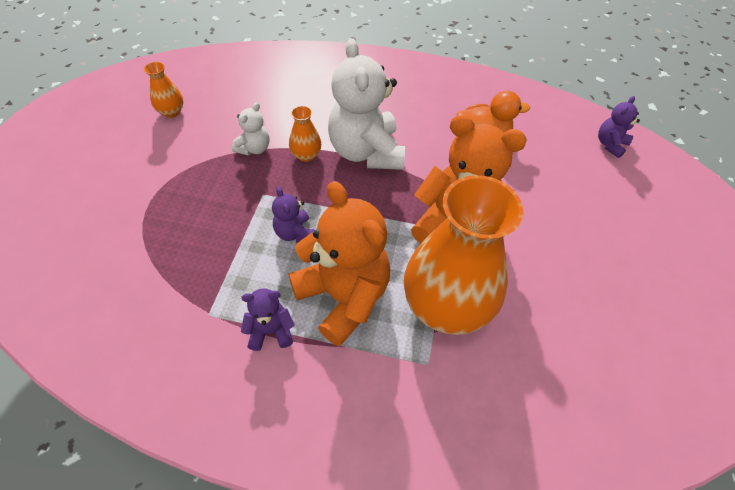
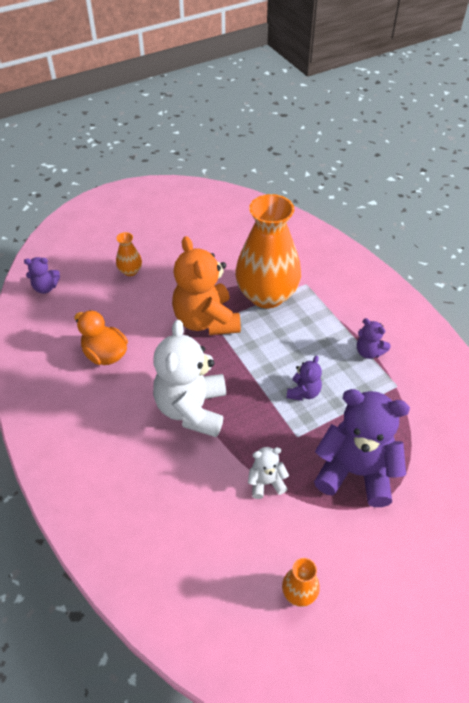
camera: 130 degrees left, 5 degrees down
orange vase [289,106,321,162] -> orange vase moved to [116,232,142,276]
orange teddy bear [289,181,390,346] -> none
white teddy bear [328,38,405,170] -> white teddy bear turned 150 degrees clockwise [153,320,226,437]
none -> purple teddy bear [314,389,410,507]

